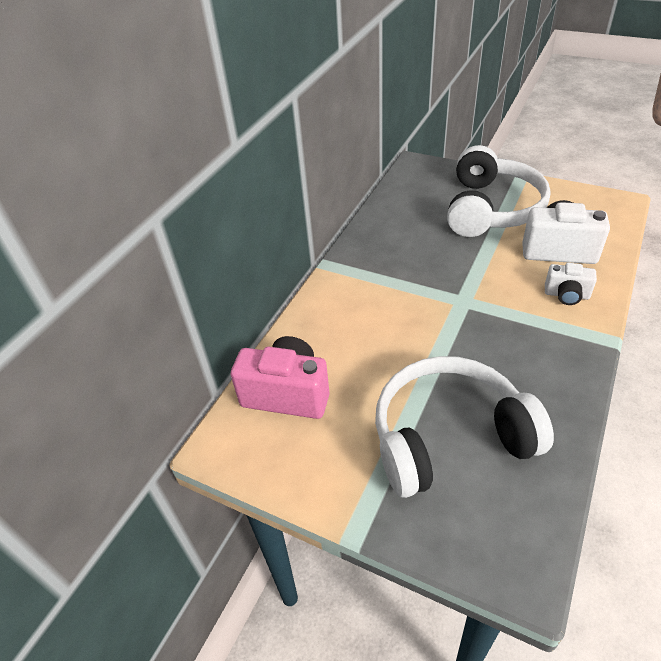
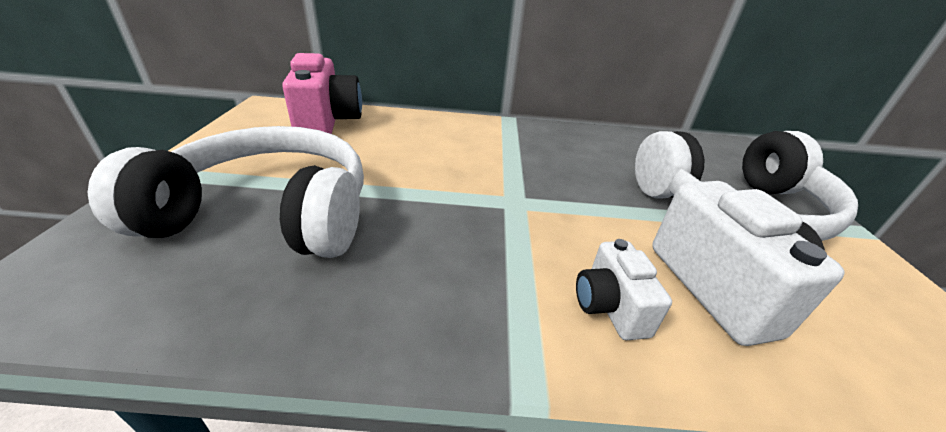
camera: 60 degrees right, 10 degrees down
white headphones [375,356,554,498] -> white headphones turned 45 degrees counterclockwise [88,126,364,258]

